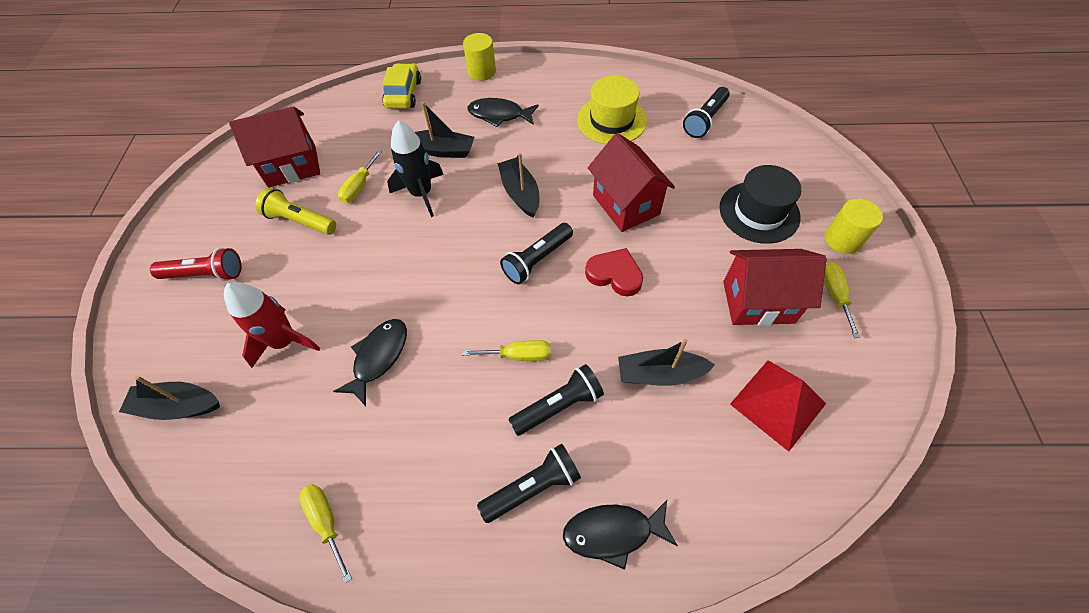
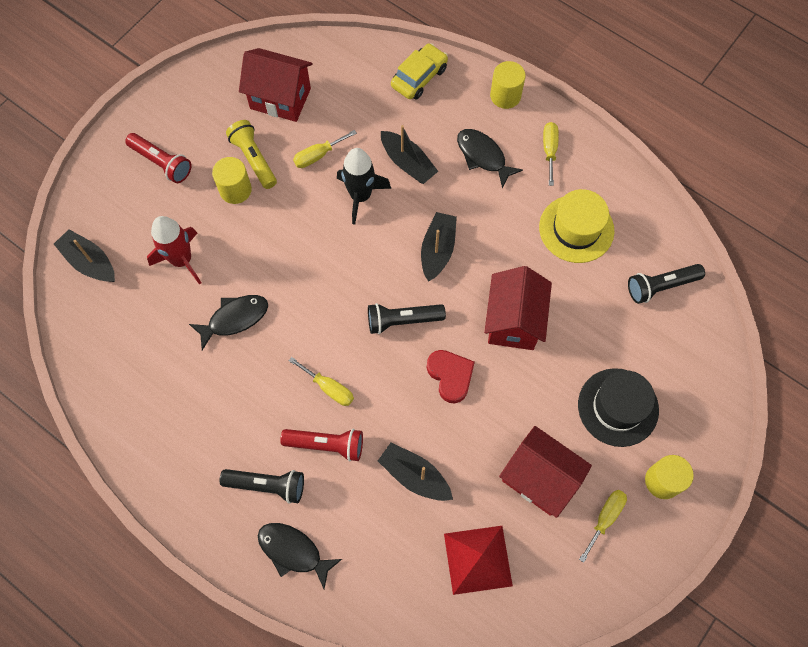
camera: 35 degrees right, 10 degrees up
yellow screwdriver [299,484,352,583] -> yellow screwdriver moved to [543,122,559,186]
black flashlight [508,364,604,436] -> red flashlight [280,429,363,462]
none -> yellow cylinder [212,157,252,204]

